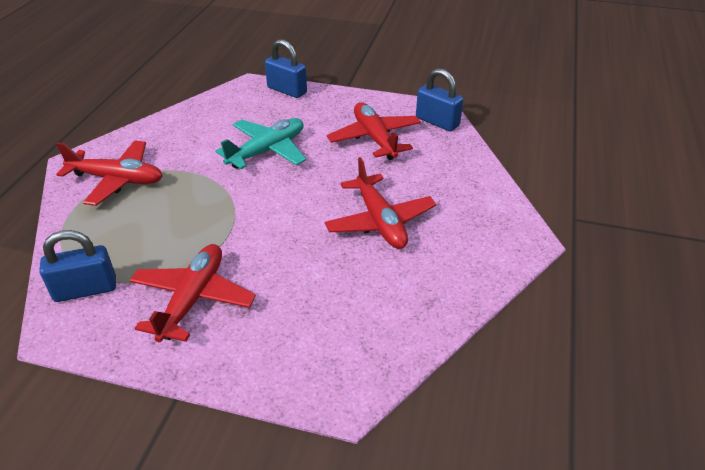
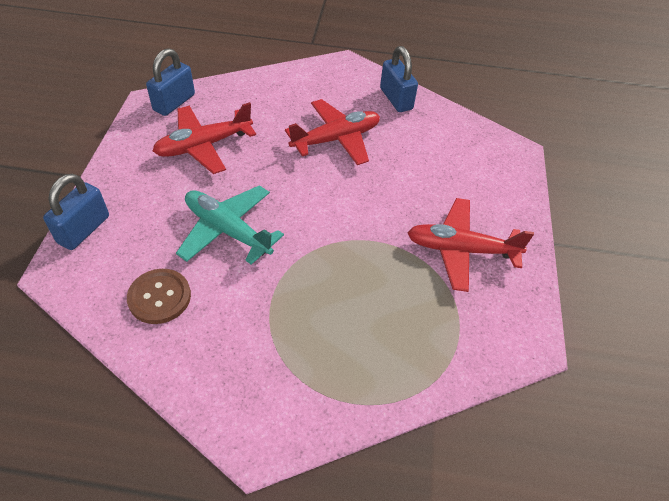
camera: 100 degrees left, 10 degrees up
blue padlock [39,230,116,302] -> blue padlock moved to [380,46,418,112]
red plane [56,140,163,206] -> none
none -> brown button [127,269,191,324]

